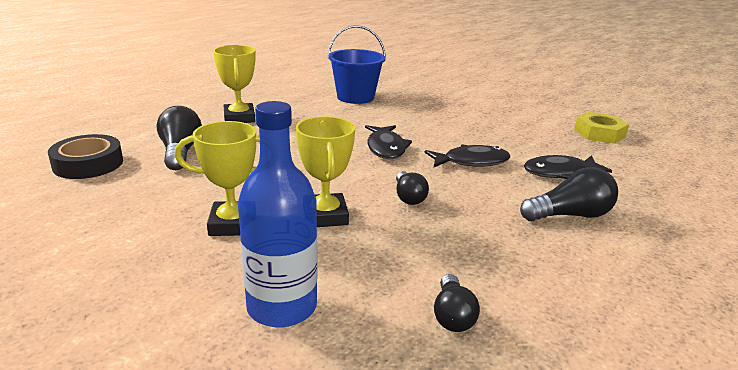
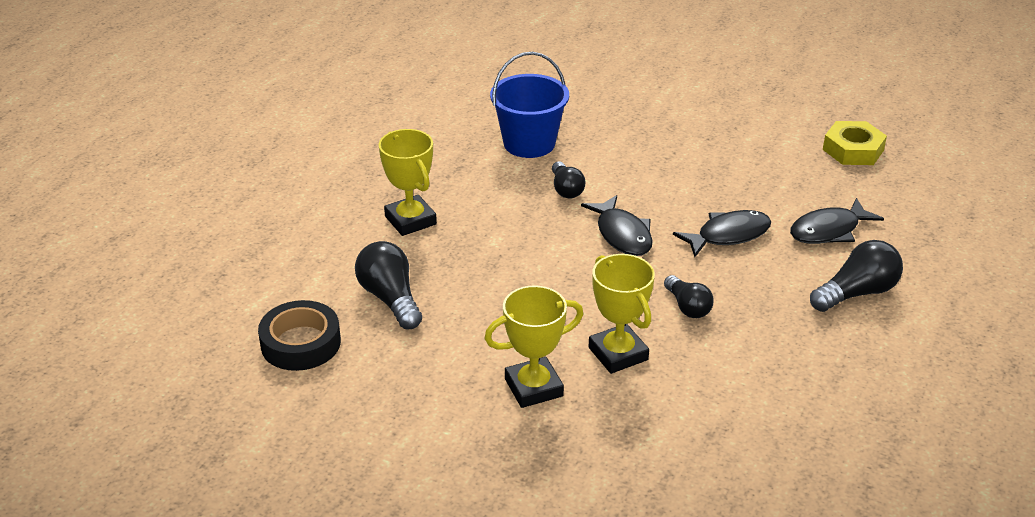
camera: 15 degrees left, 10 degrees up
blue bottle [238,101,318,327] -> none
black light bulb [434,274,480,332] -> black light bulb moved to [552,162,586,198]

